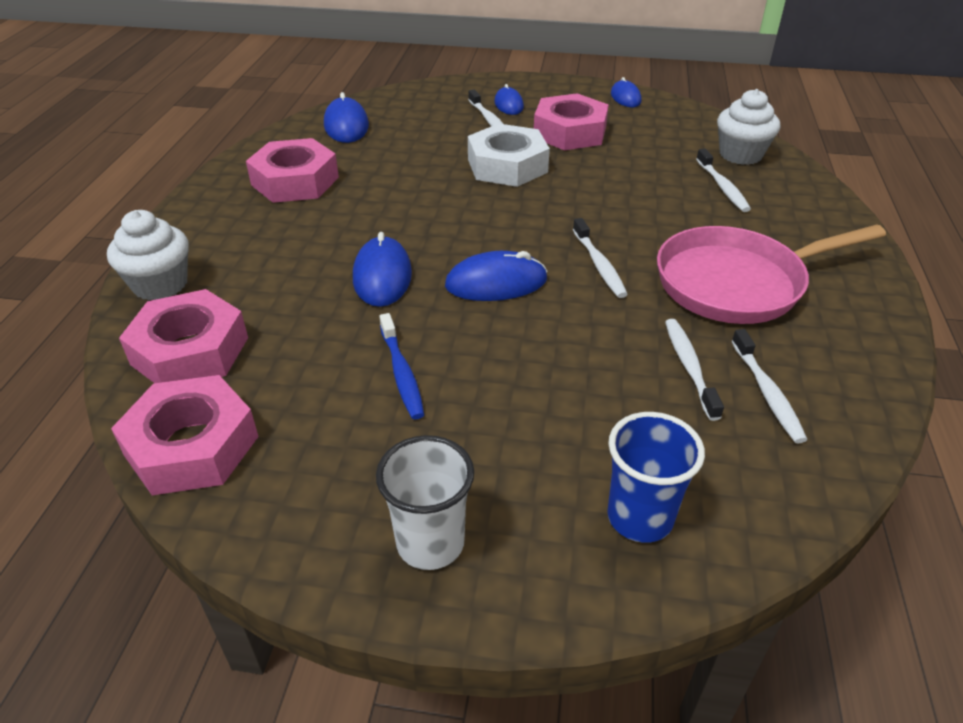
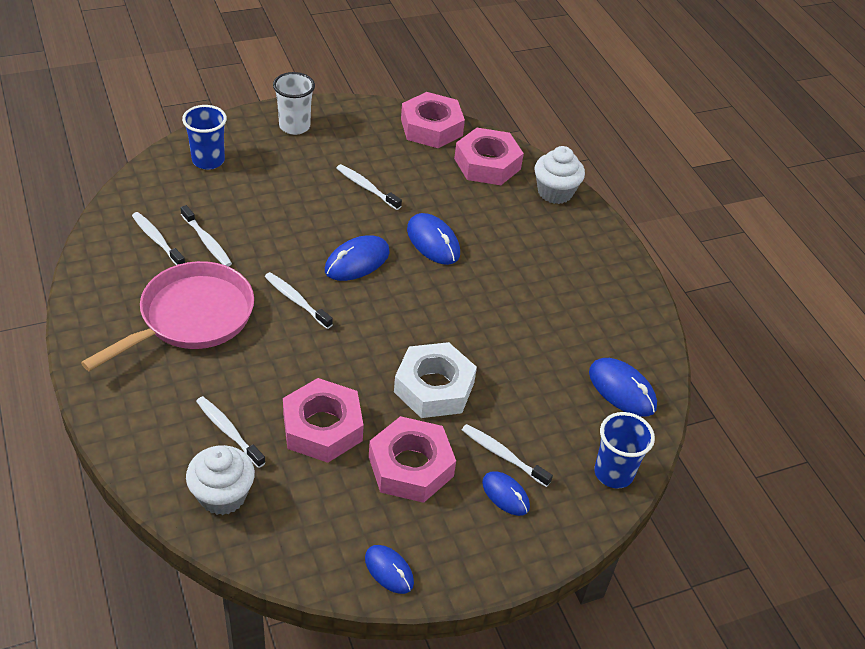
camera: 145 degrees right, 5 degrees up
pink nut [246,138,339,203] -> pink nut moved to [283,378,364,463]
blue toothbrush [379,313,424,419] -> white toothbrush [336,164,402,210]
none -> blue cup [594,412,655,489]

